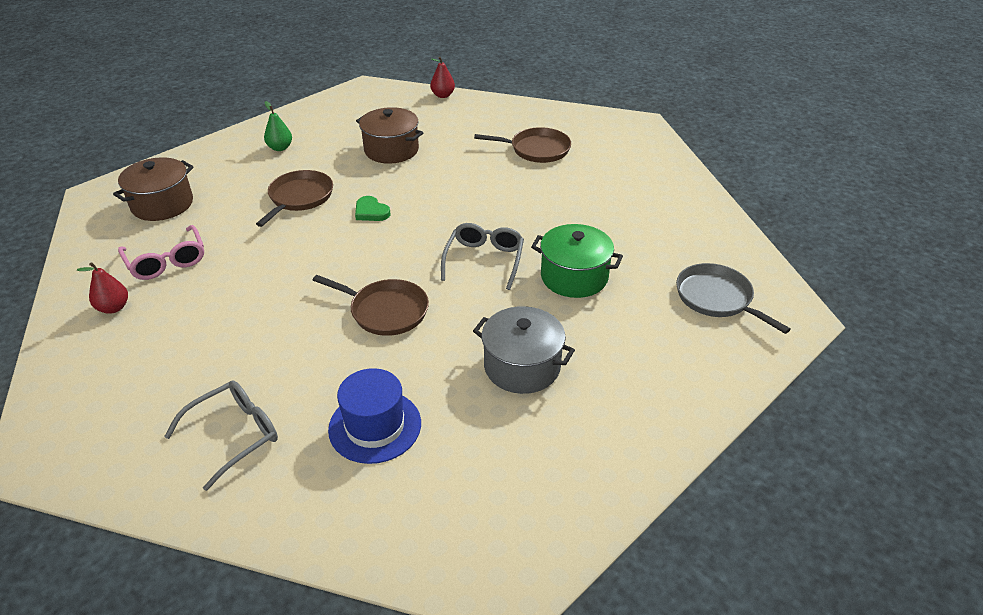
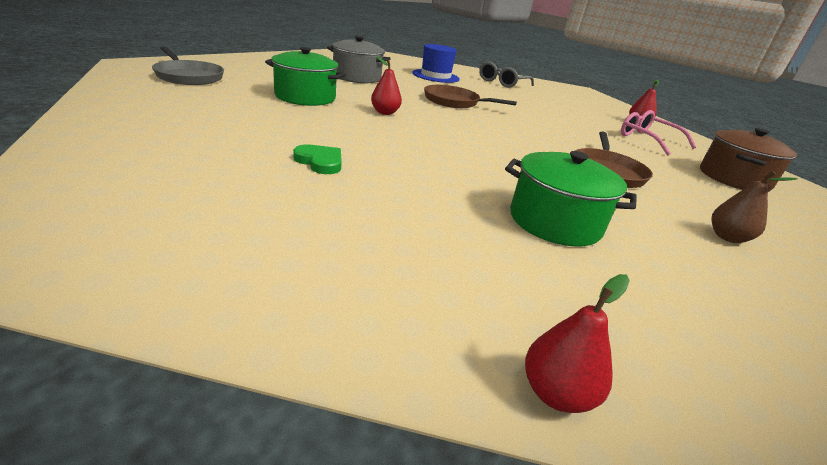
camera: 170 degrees right, 10 degrees down
green pear [264,101,292,151] -> brown pear [711,171,798,243]
green heart [355,196,391,221] -> green heart moved to [293,144,342,174]
brown pot [356,107,423,164] -> green pot [505,151,637,247]
grey glasses [441,223,524,290] -> red pear [371,56,402,115]
brown pan [474,127,571,163] -> none

